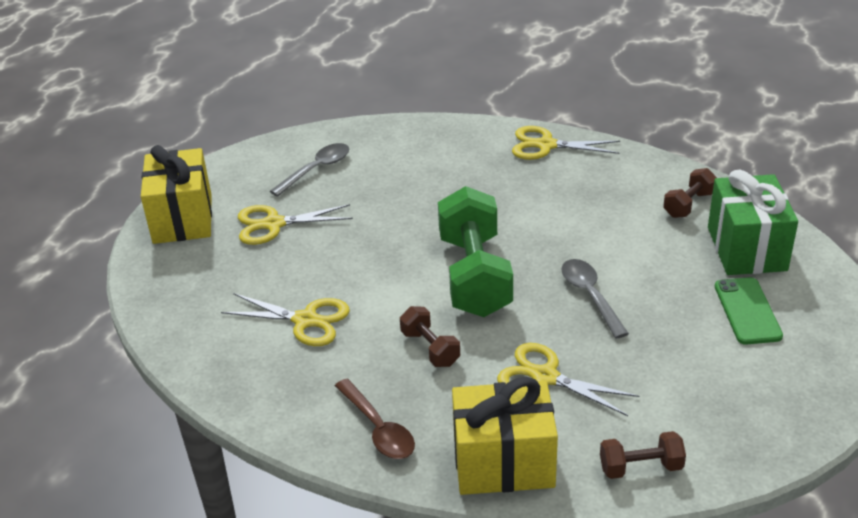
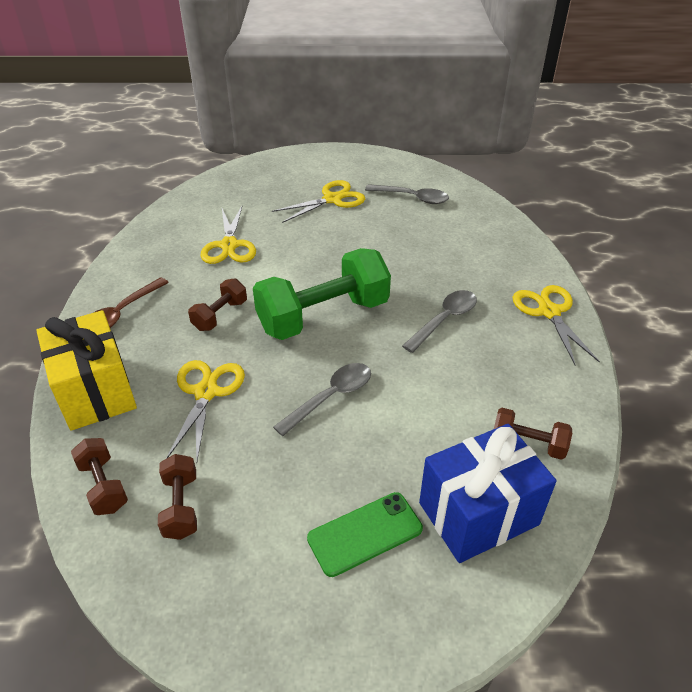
camera: 65 degrees right, 5 degrees up
yellow gift [141,145,212,244] -> none
yellow scissors [238,204,353,245] -> yellow scissors turned 90 degrees clockwise [272,180,365,223]
green gift [708,170,798,275] -> blue gift [419,424,556,563]
none -> brown dumbbell [158,454,197,540]
none -> grey spoon [402,290,477,353]

